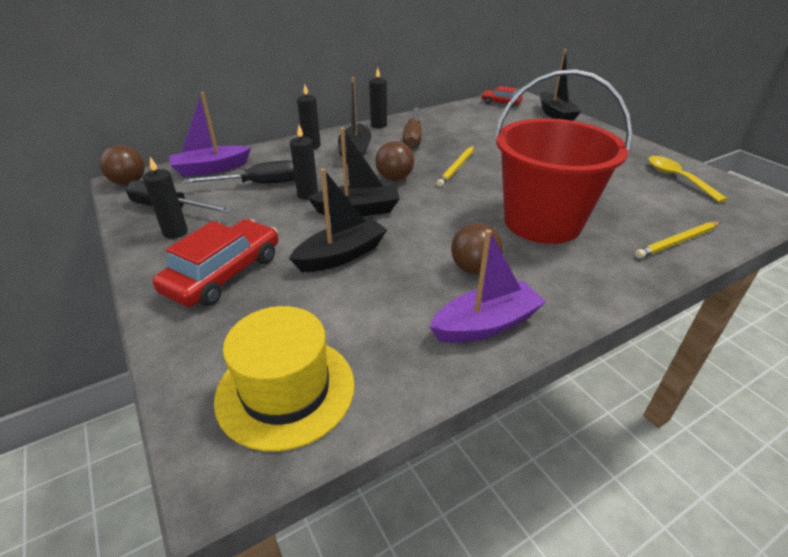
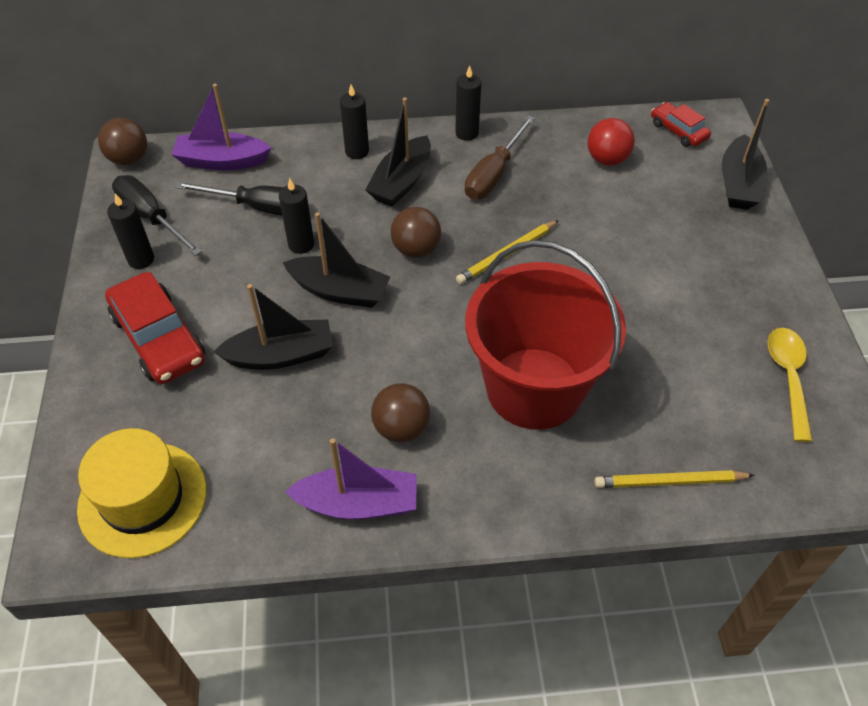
camera: 25 degrees right, 15 degrees up
red car [152,219,278,307] -> red car turned 90 degrees clockwise [105,272,205,384]
none -> red ball [588,118,635,166]

